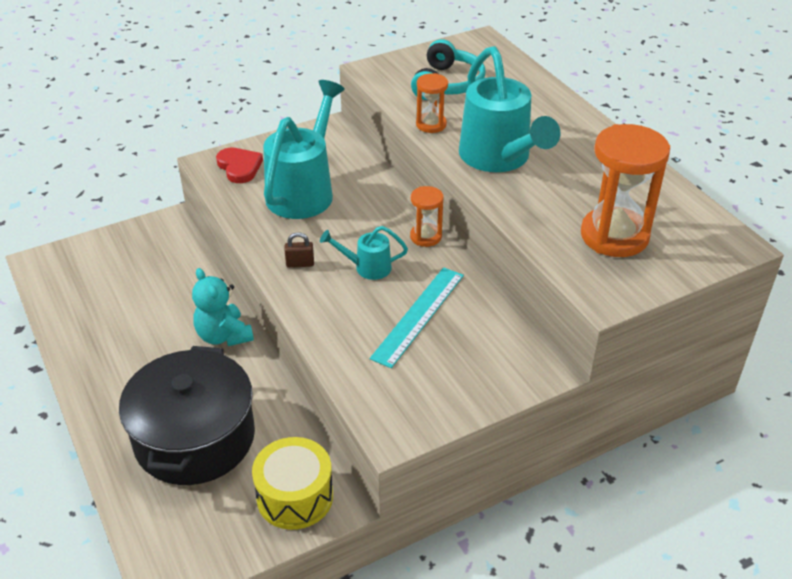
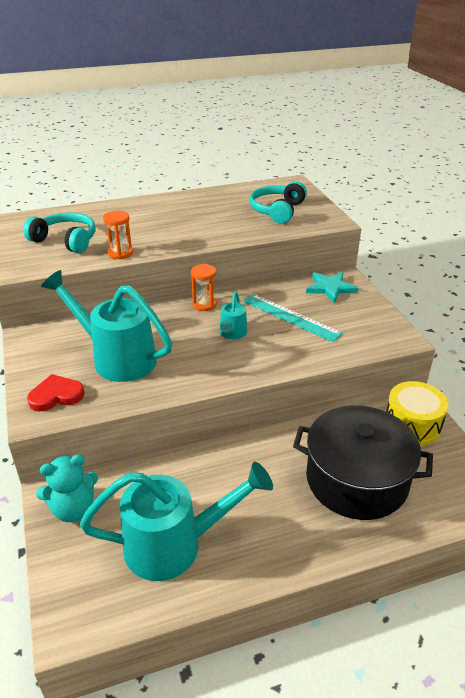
camera: 80 degrees left, 5 degrees down
turquoise teddy bear [192,268,254,346] -> turquoise teddy bear moved to [36,454,98,522]
brown padlock [285,232,314,268] -> none
turquoise watering can [459,46,561,172] -> turquoise watering can moved to [80,462,273,581]
orange hourglass [581,124,670,257] -> turquoise headphones [250,181,307,224]
none -> turquoise star [306,272,358,303]

